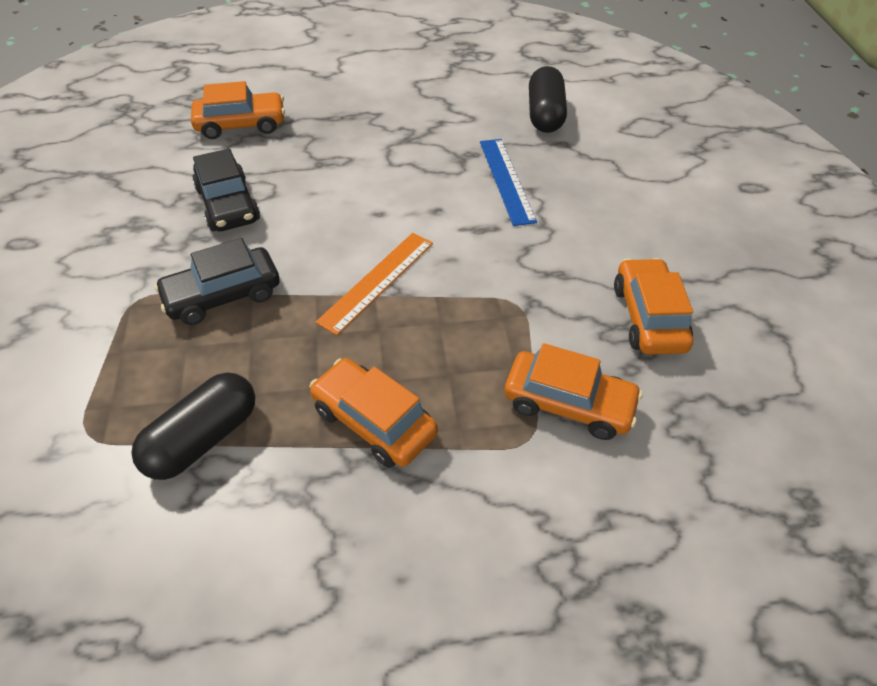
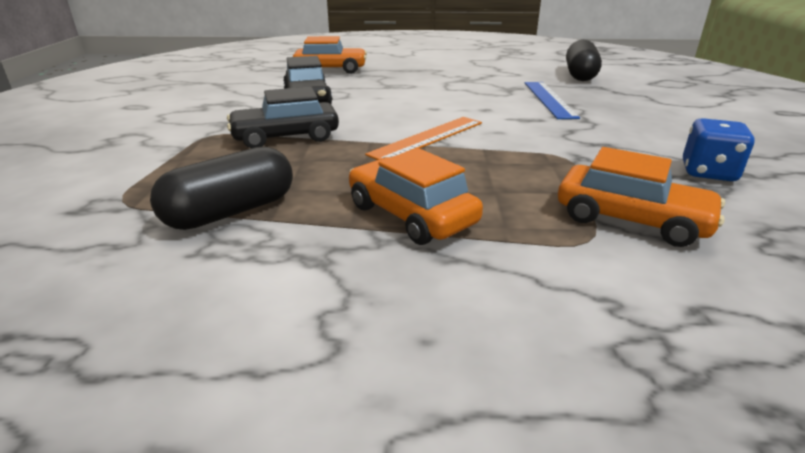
camera: 10 degrees right, 20 degrees down
orange car [614,258,693,355] -> blue dice [683,118,755,181]

